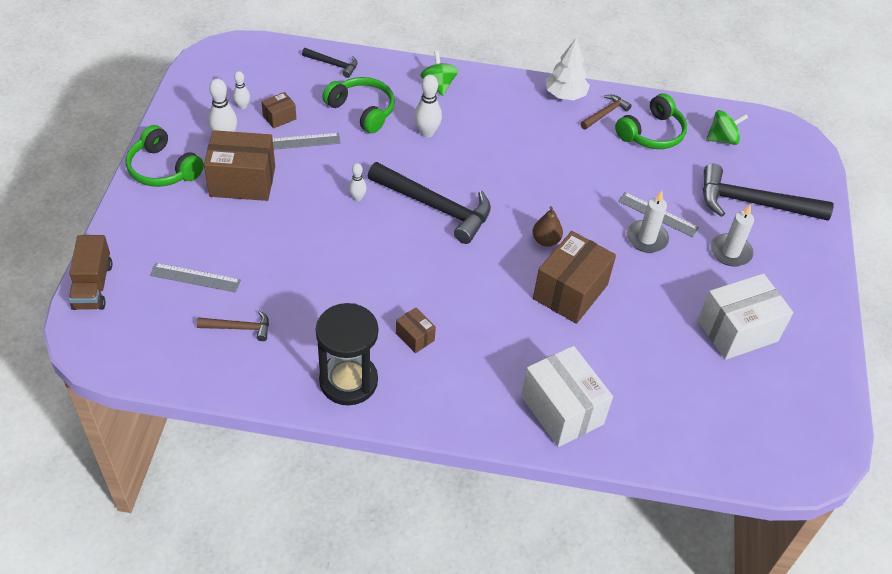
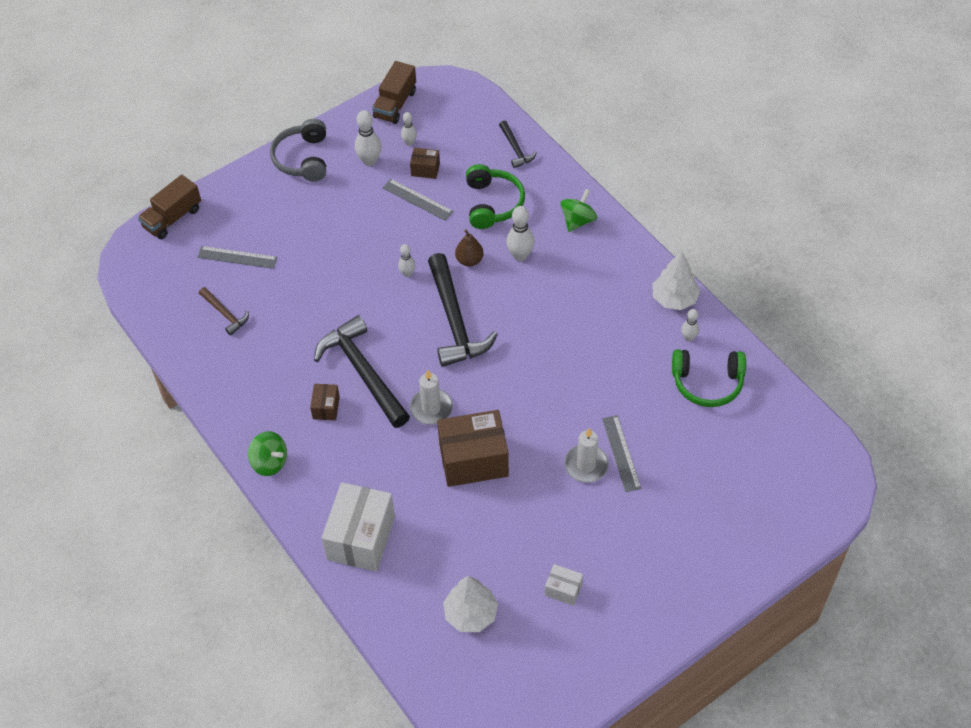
camera: 50 degrees right, 5 degrees up
green headphones [126,125,204,187] -> grey headphones [270,119,326,181]
grey ruler [150,263,241,293] -> grey ruler turned 45 degrees counterclockwise [197,246,277,269]
brown box [204,130,275,201] -> none
black hourglass [316,303,378,405] -> none
brown pear [532,206,563,247] -> brown pear moved to [455,230,484,266]
brown hammer [580,95,631,129] -> white bowling pin [681,309,699,342]
white box [698,273,793,360] -> white box [545,564,583,606], size x0.47
black hammer [703,164,833,221] -> black hammer moved to [314,315,410,428]
green spinning top [706,110,748,145] -> green spinning top moved to [248,431,287,476]
white candle [711,204,754,267] -> white candle moved to [410,370,453,425]
none -> brown truck [372,61,416,124]
none -> white tree [443,576,498,632]

